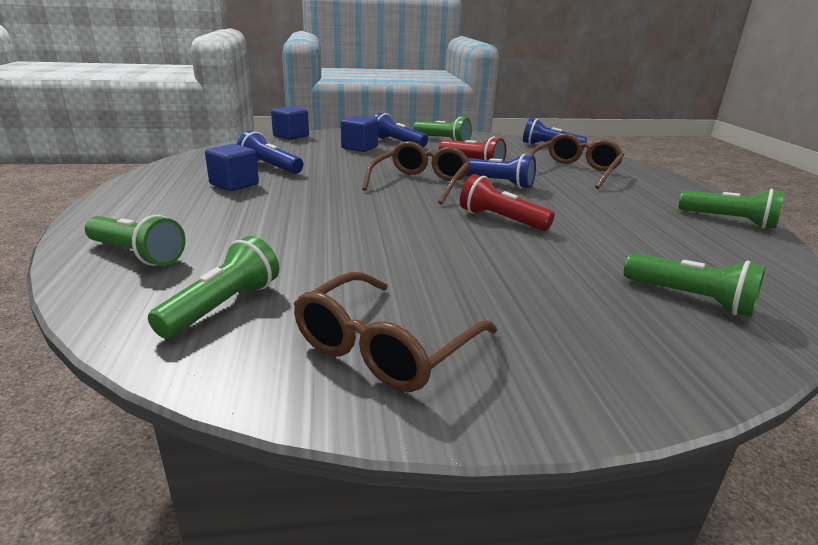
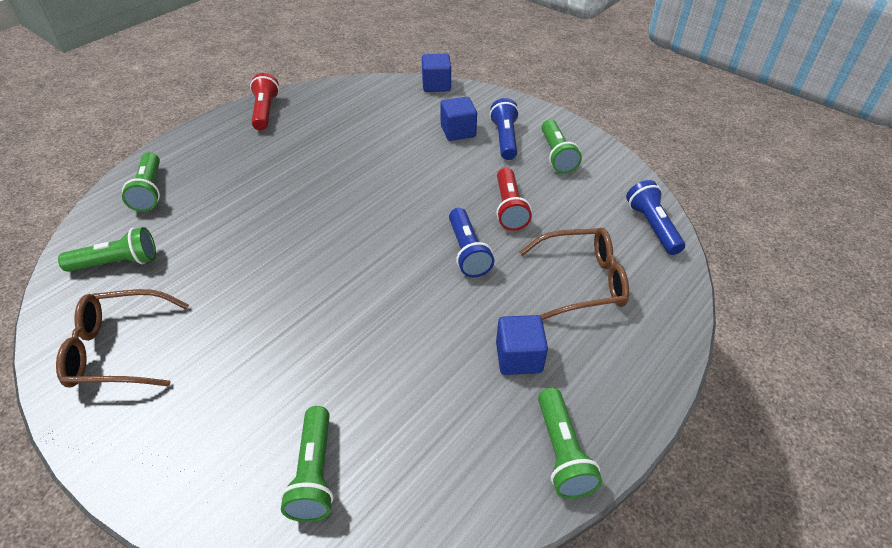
camera: 50 degrees right, 20 degrees up
blue cube [205,144,259,191] -> blue cube moved to [496,315,548,375]
blue flashlight [237,131,303,174] -> none
brown glasses [362,141,471,205] -> none
red flashlight [460,174,555,231] -> red flashlight moved to [250,73,279,131]

